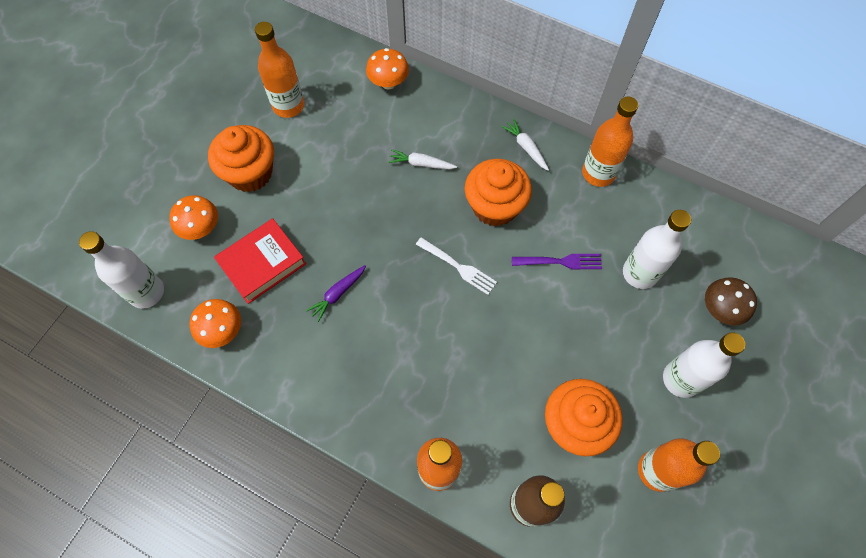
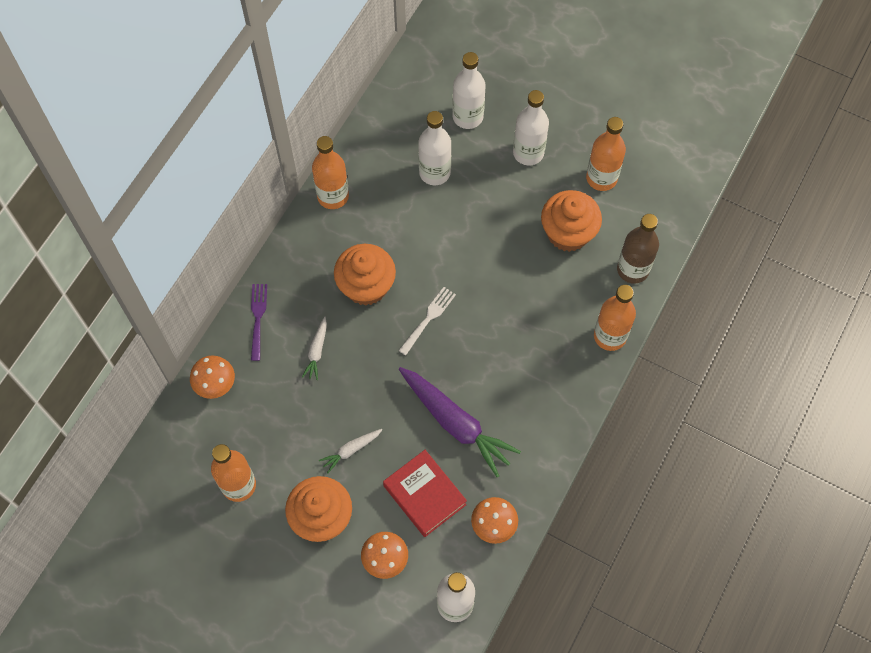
camera: 90 degrees left, 0 degrees up
purple carrot [306,265,366,322] -> purple carrot [399,367,521,477], size x2.14
white carrot [501,119,549,171] -> white carrot moved to [319,429,382,473]
purple fork [512,254,602,269] -> purple fork moved to [251,284,267,361]
brown mushroom [705,277,757,326] -> white bottle [452,52,486,129]

